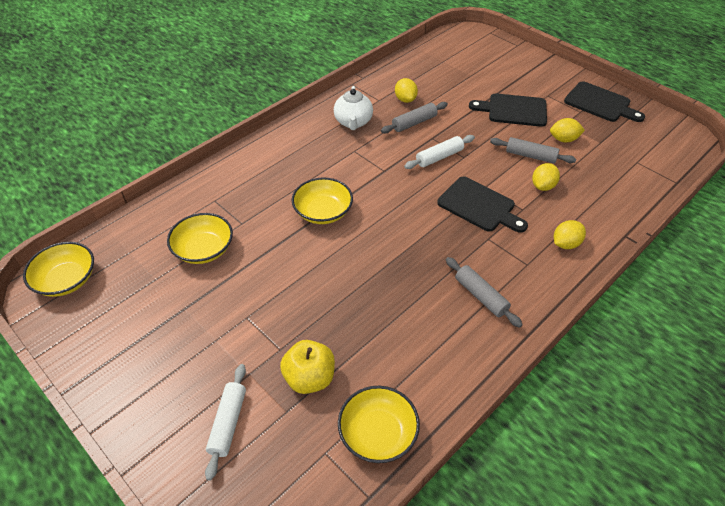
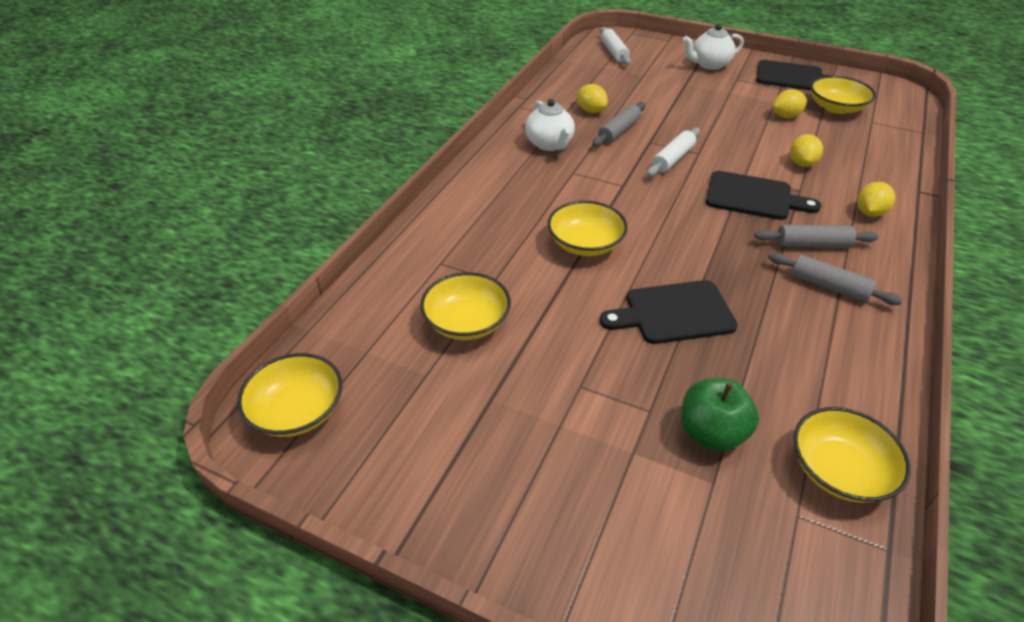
camera: 20 degrees left, 5 degrees down
white rolling pin [205,364,246,481] -> white rolling pin moved to [600,27,631,65]
yellow apple [280,340,335,394] -> green apple [681,378,759,452]
black cutting board [469,93,547,127] -> black cutting board moved to [600,280,738,344]
grey rolling pin [490,137,576,164] -> grey rolling pin moved to [754,225,878,248]
none -> white teapot [683,24,744,70]
none -> yellow bowl [810,76,876,114]

